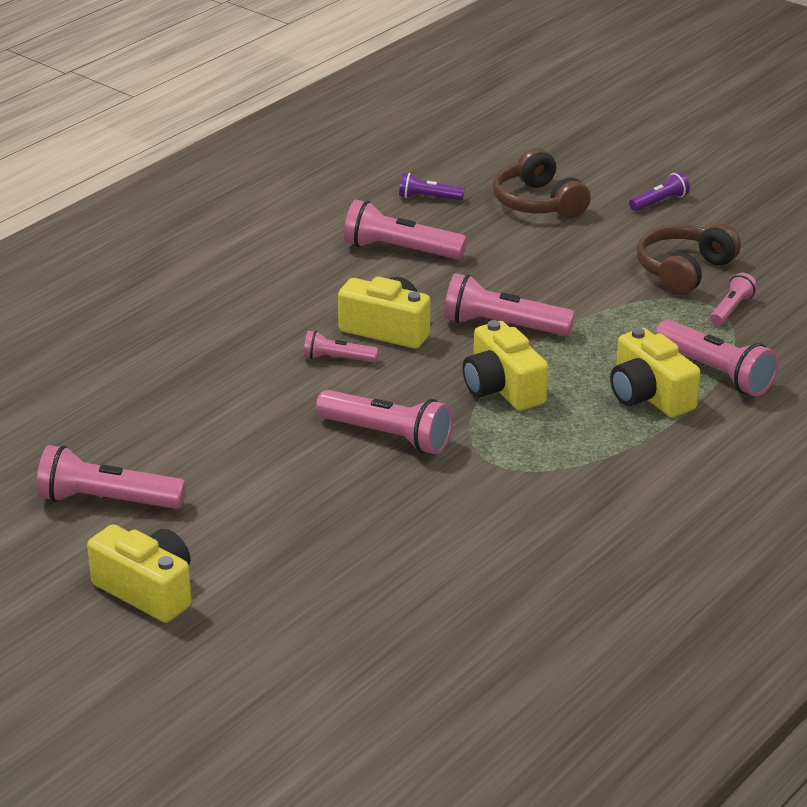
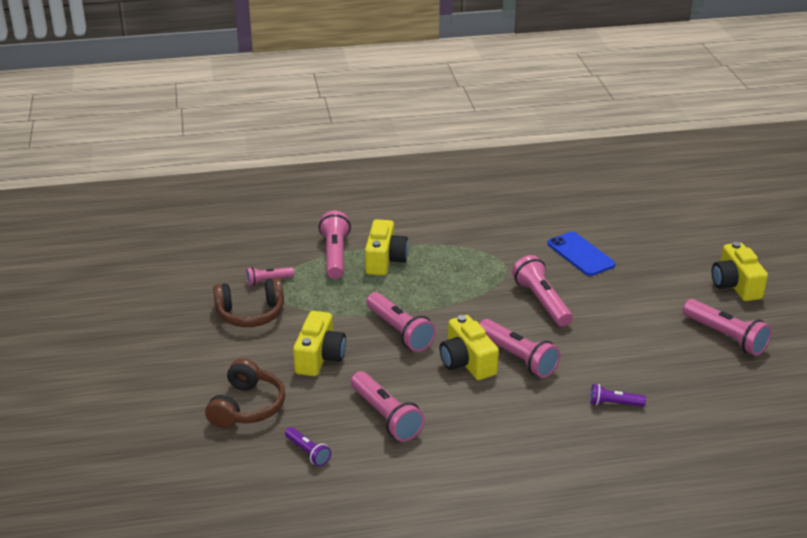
camera: 140 degrees left, 0 degrees up
pink flashlight [304,331,378,362] -> pink flashlight [479,319,560,378], size x1.78
yellow camera [462,320,548,411] -> yellow camera moved to [293,311,346,376]
purple flashlight [629,172,690,211] -> purple flashlight moved to [590,384,646,407]
none -> blue phone [547,232,616,276]

